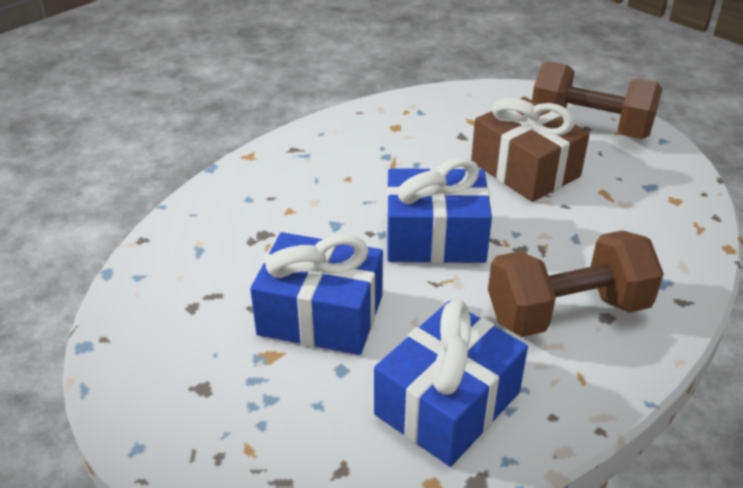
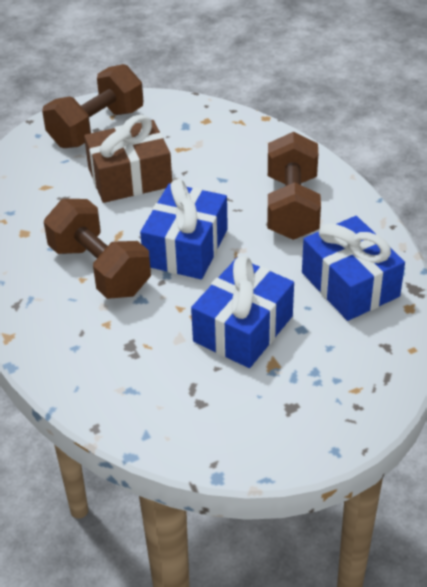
camera: 70 degrees left, 5 degrees up
none -> brown dumbbell [44,199,151,299]

